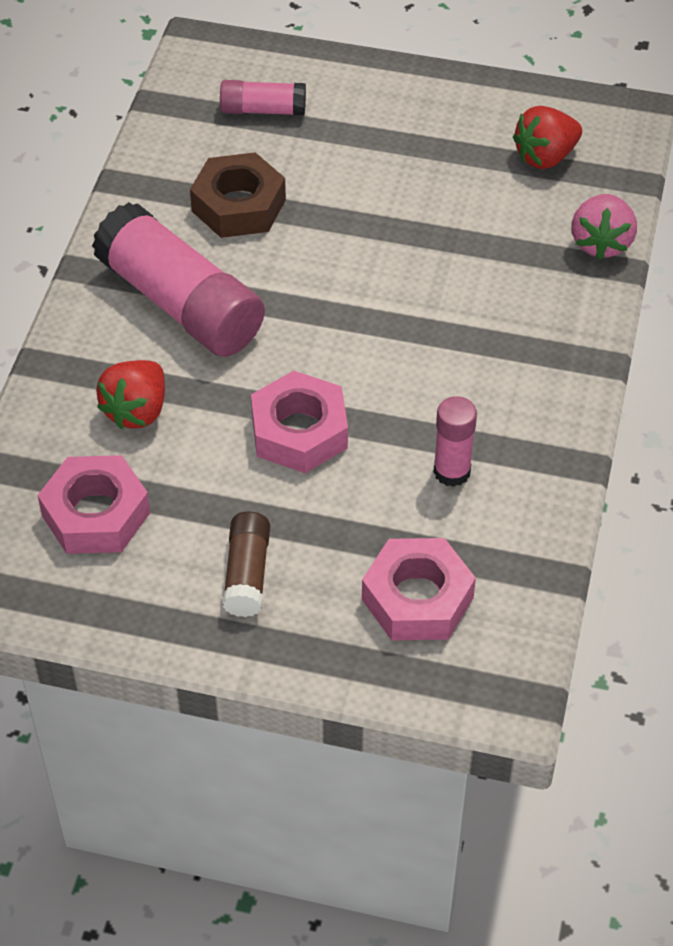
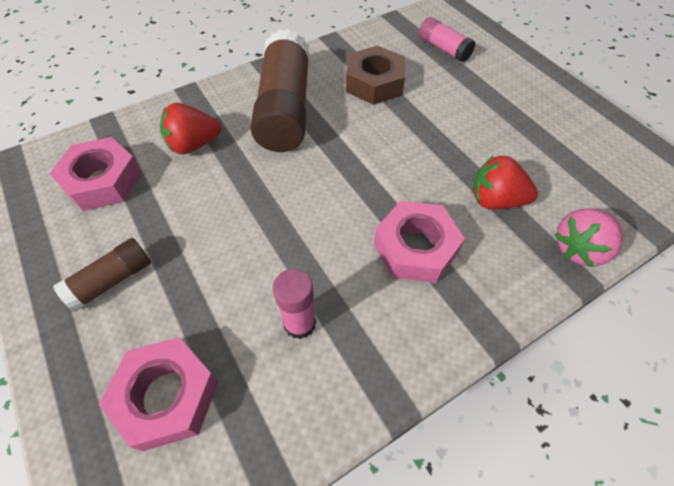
camera: 45 degrees right, 5 degrees up
pink glue stick [92,202,265,357] -> brown glue stick [250,29,310,152]
pink nut [251,371,348,473] -> pink nut moved to [374,201,465,283]
red strawberry [513,106,582,169] -> red strawberry moved to [472,155,538,210]

